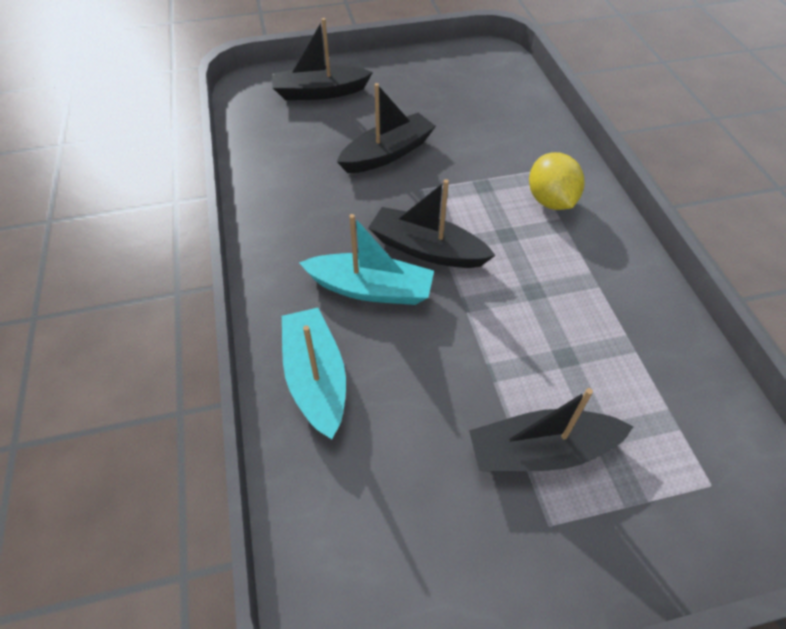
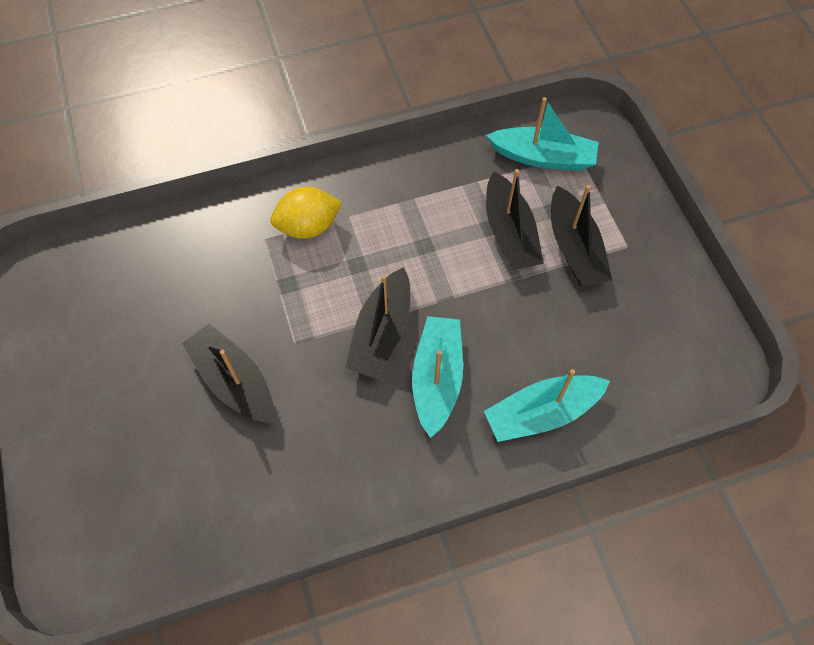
camera: 95 degrees left, 10 degrees up
black boat [272,18,373,100] -> black boat moved to [486,169,544,270]
none -> turquoise boat [486,97,599,171]

